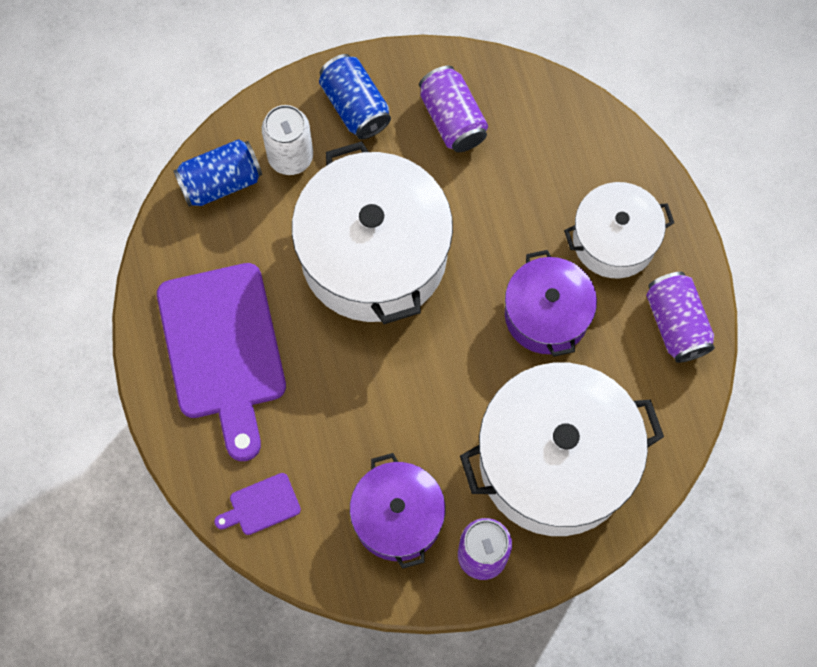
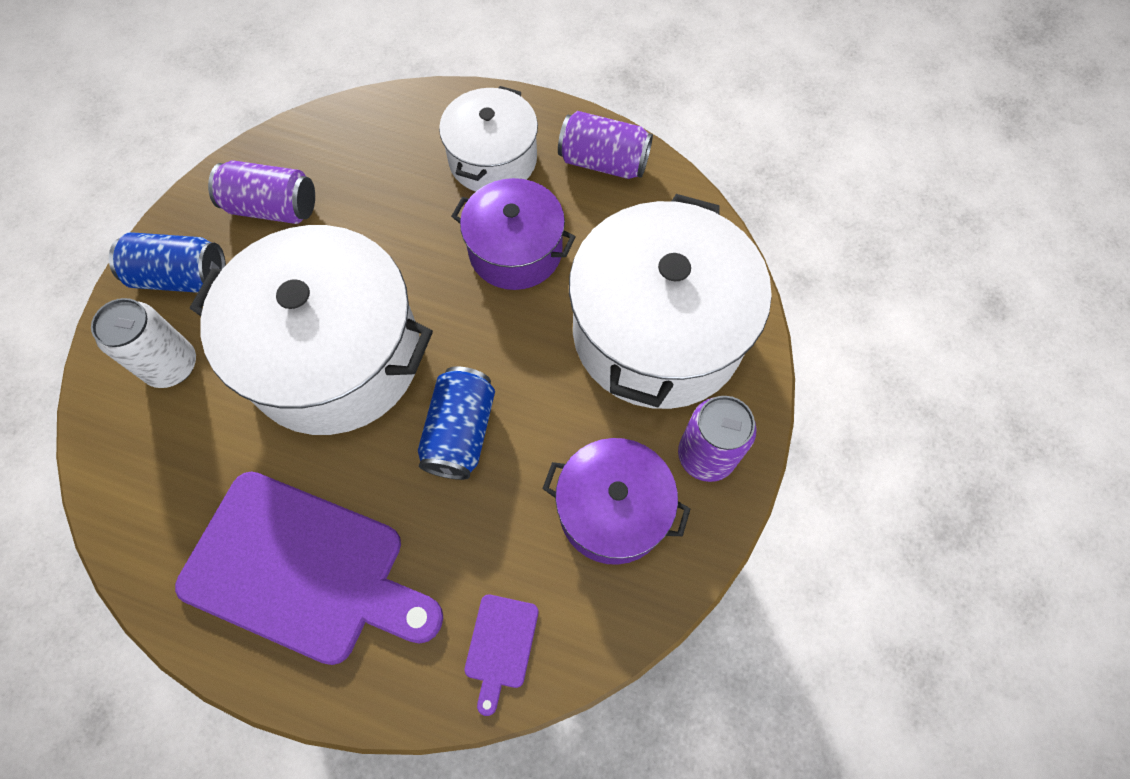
camera: 55 degrees left, 5 degrees down
blue can [173,139,262,207] -> blue can moved to [418,366,495,480]

